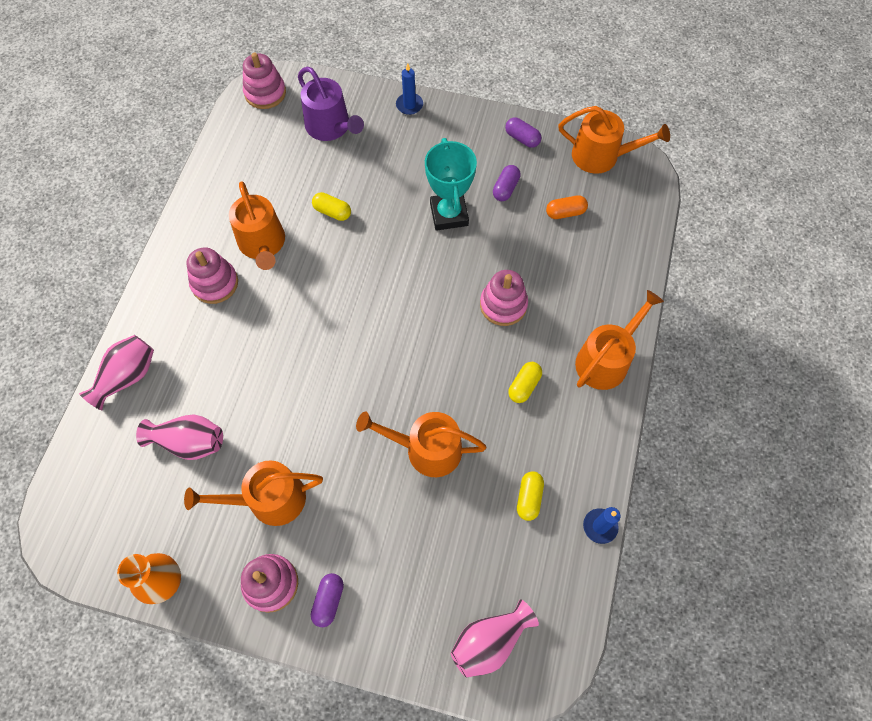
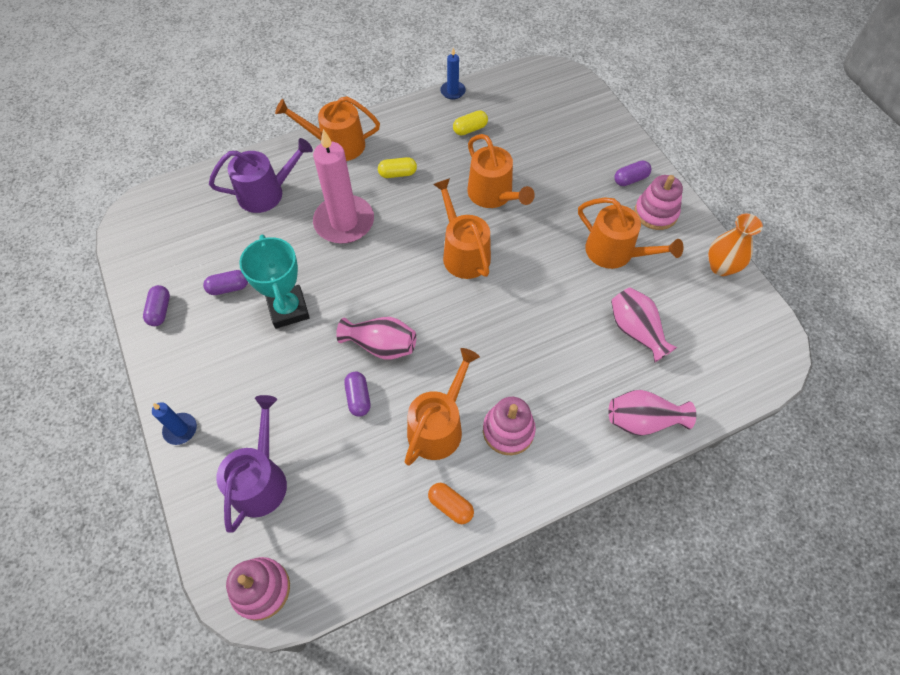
camera: 130 degrees left, 5 degrees down
yellow capsule [312,192,351,221] -> purple capsule [344,372,370,417]
turquoise trophy [425,138,477,231] -> turquoise trophy turned 60 degrees counterclockwise [239,235,310,329]
pink vase [451,599,539,677] -> pink vase moved to [336,317,416,360]
pink stacking toy [480,270,528,326] -> pink candle [313,129,374,244]
orange capsule [546,195,588,219] -> orange capsule moved to [428,483,474,524]
orange watering can [558,106,670,174] -> orange watering can moved to [433,178,491,279]
none -> purple watering can [209,138,313,213]

